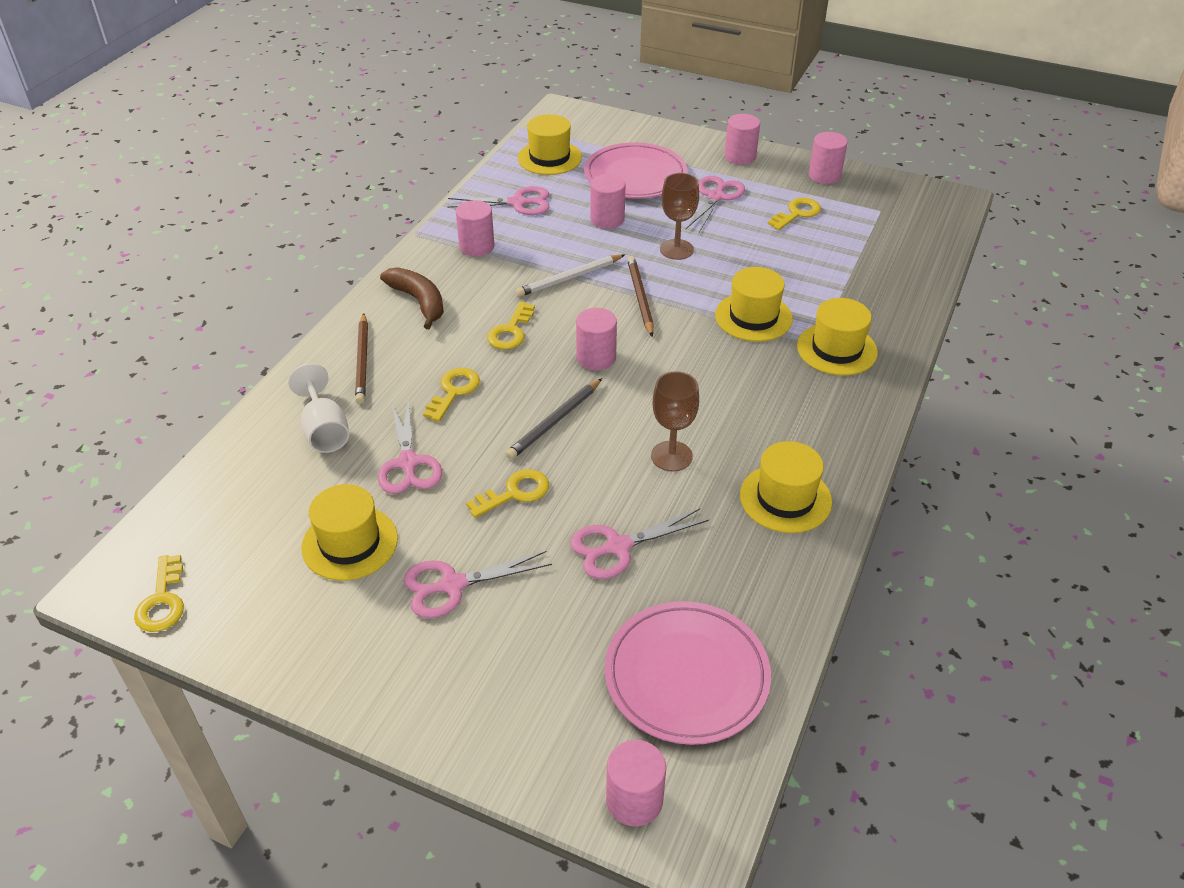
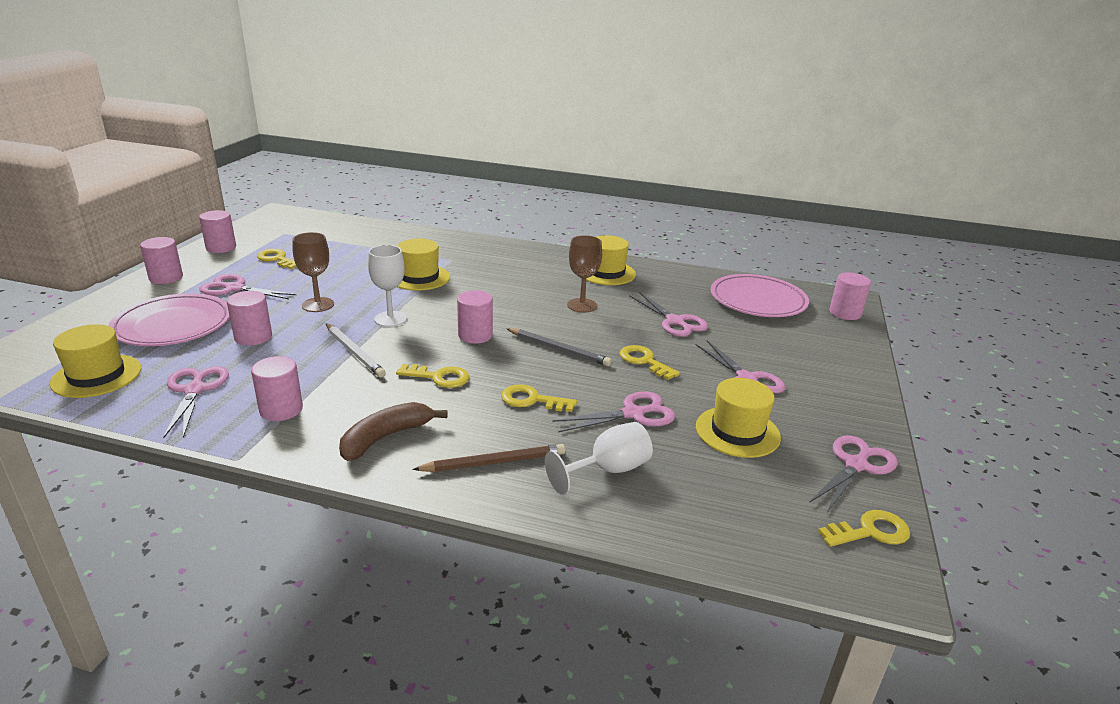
camera: 100 degrees left, 15 degrees down
brown pencil [627,256,654,337] -> white goblet [368,245,407,327]
yellow hat [797,298,878,376] -> none
none -> pink scissors [809,436,898,512]

